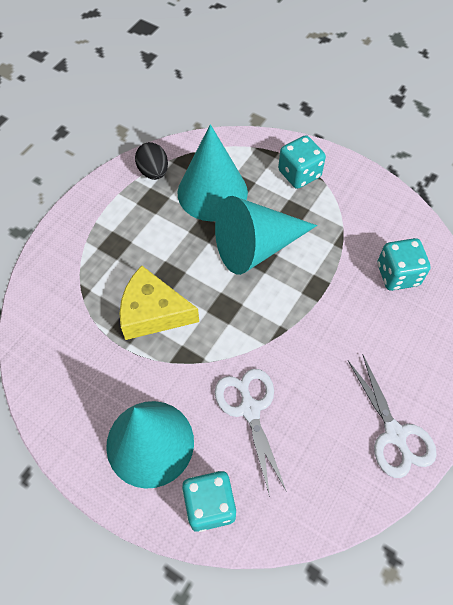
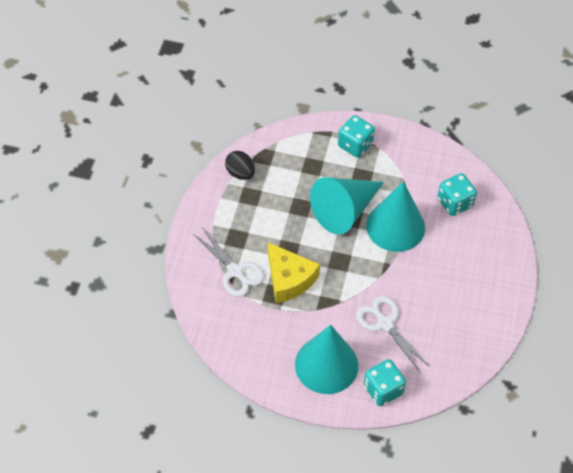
camera: 20 degrees left, 5 degrees down
yellow cheese [119,265,199,340] -> yellow cheese turned 120 degrees counterclockwise [268,242,320,303]
turquoise cone [177,124,248,221] -> turquoise cone moved to [366,181,425,252]
white scissors [348,354,437,478] -> white scissors moved to [193,227,264,297]

